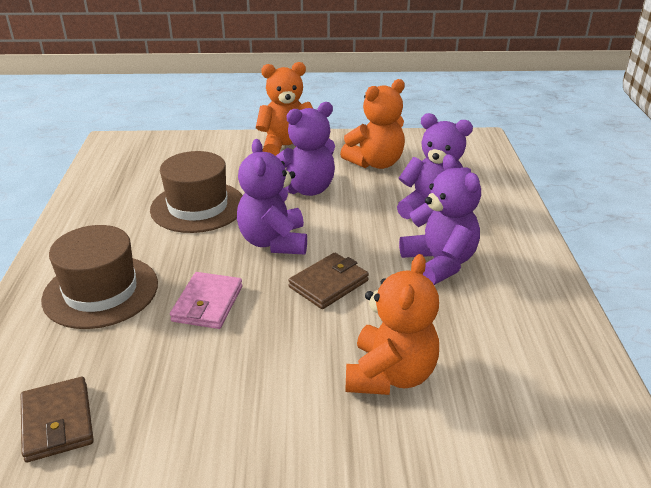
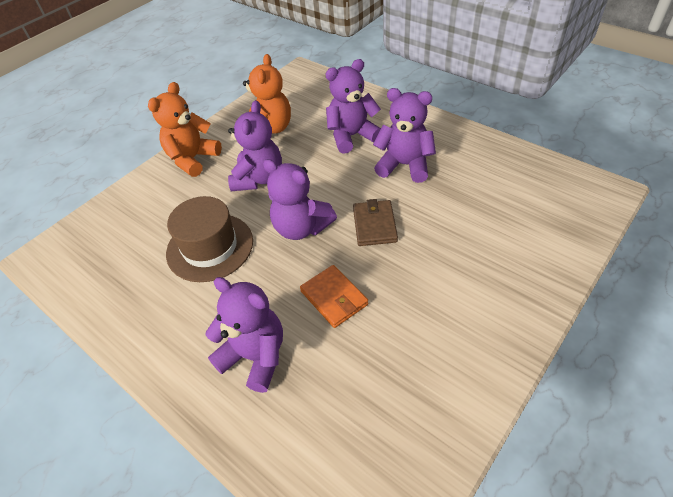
camera: 45 degrees left, 15 degrees up
brown wallet [21,377,94,463] -> none
brown hat [41,225,158,329] -> purple teddy bear [205,277,283,393]
pink wallet [170,272,242,329] -> orange wallet [300,265,368,328]
orange teddy bear [345,254,439,395] -> none

